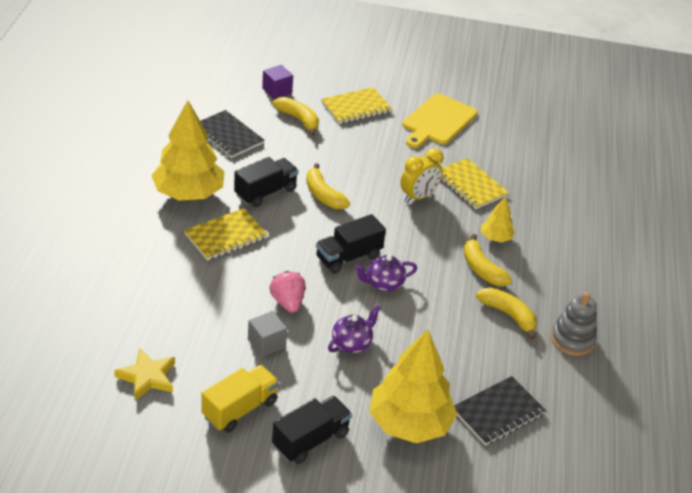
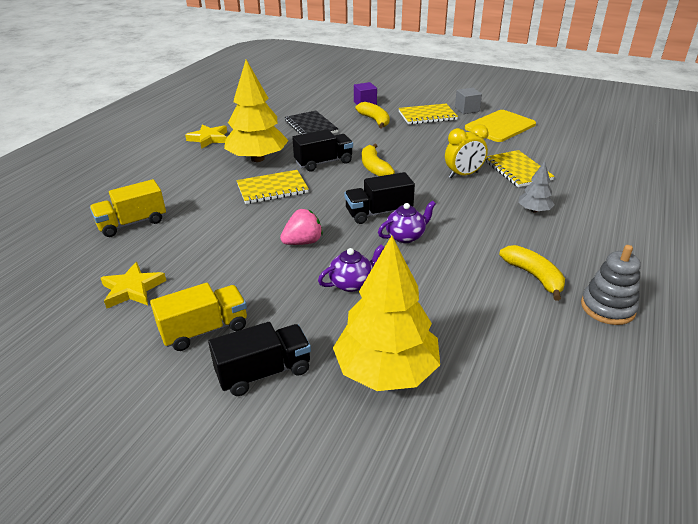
camera: 20 degrees right, 5 degrees down
grey cube [248,311,287,357] -> grey cube moved to [455,88,482,114]
pink strawberry [269,271,305,313] -> pink strawberry turned 60 degrees clockwise [280,209,323,245]
purple teapot [355,255,417,291] -> purple teapot turned 150 degrees clockwise [378,201,436,243]
black notebook [454,376,546,446] -> none
yellow banana [464,234,512,286] -> none
yellow tree [481,196,515,242] -> grey tree [518,161,555,213]
none -> yellow truck [90,179,166,237]
none -> yellow star [185,124,227,149]

